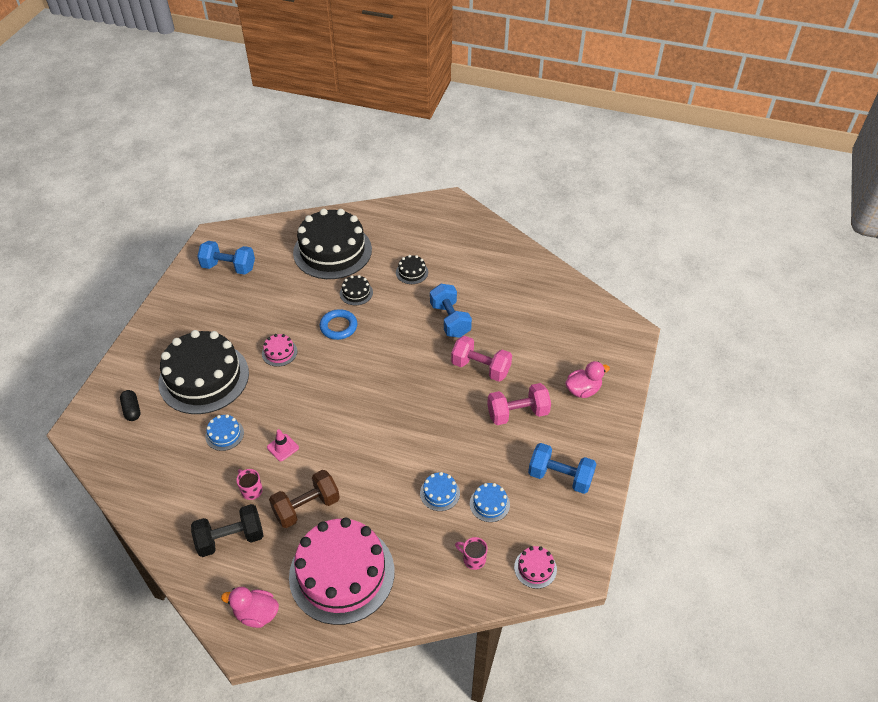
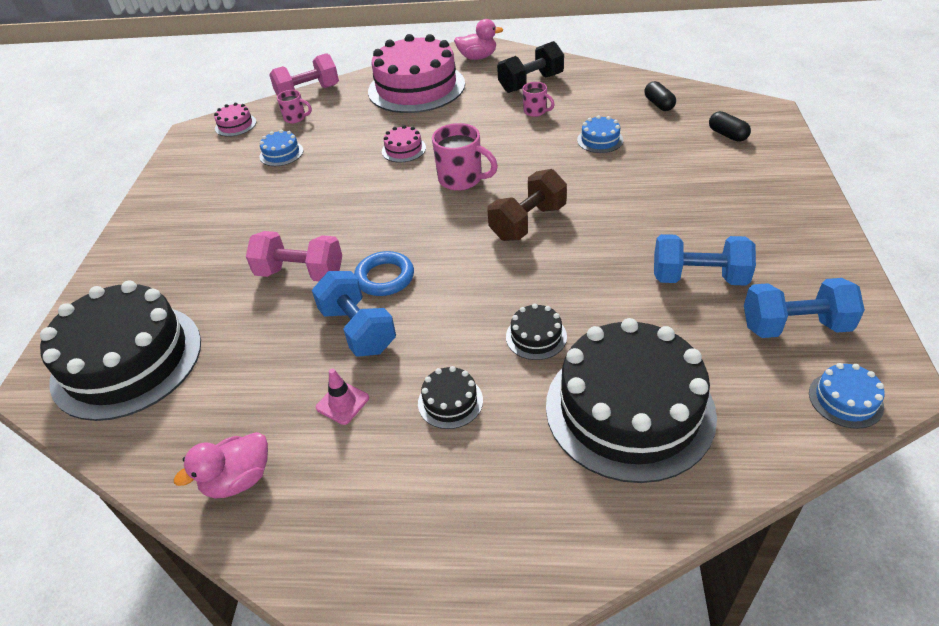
camera: 170 degrees right, 5 degrees down
black cake [158,330,249,414] -> black cake moved to [40,281,201,421]
pink cake [262,334,297,367] -> pink cake moved to [382,125,426,162]
pink traffic cone [267,429,299,461] -> pink traffic cone moved to [316,368,369,425]
brown dumbbell [269,470,340,528] -> brown dumbbell moved to [488,169,567,241]
blue ring [319,309,357,340] -> blue ring moved to [354,251,414,296]
blue cake [420,472,460,511] -> blue cake moved to [809,363,885,429]
pink dumbbell [487,383,551,425] -> pink dumbbell moved to [269,53,339,96]
blue dumbbell [528,443,596,494] -> blue dumbbell moved to [654,234,756,286]
pink duck [565,361,610,398] -> pink duck moved to [174,432,268,498]
none -> pink mug [432,123,498,191]
none -> black capsule [644,81,676,111]

